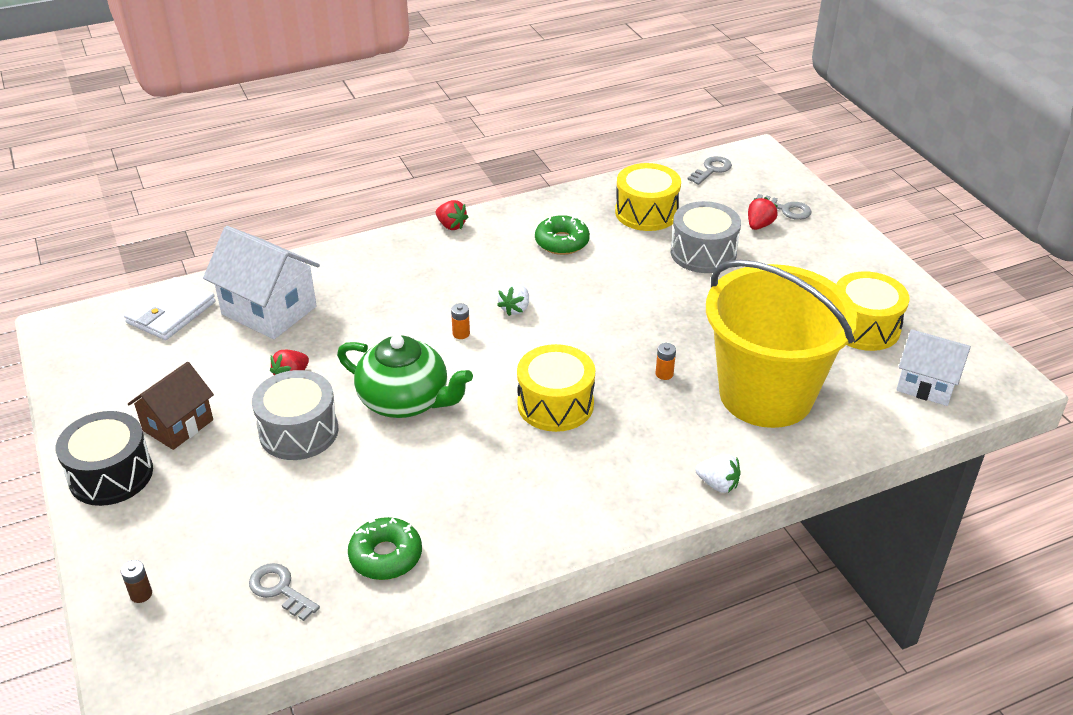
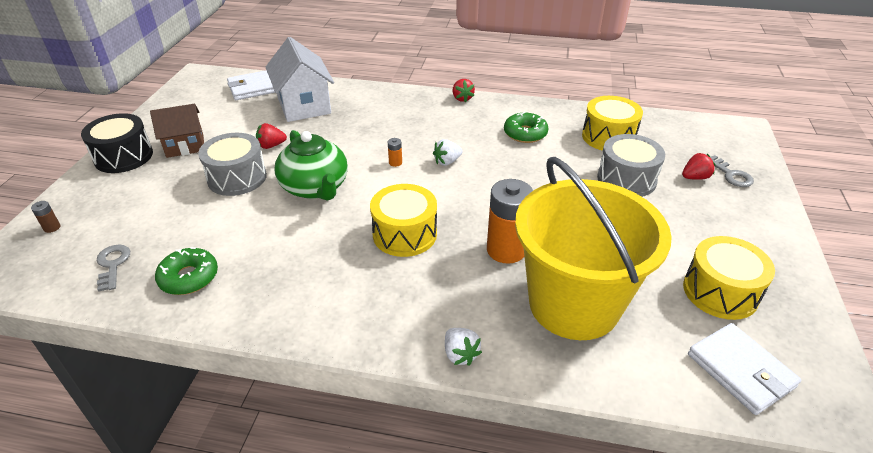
camera: 35 degrees right, 0 degrees up
orange battery [656,343,676,380] -> orange battery [487,179,533,264], size x2.47
grey key [687,156,732,185] -> none
white house [896,329,971,406] -> white wallet [688,323,801,415]

